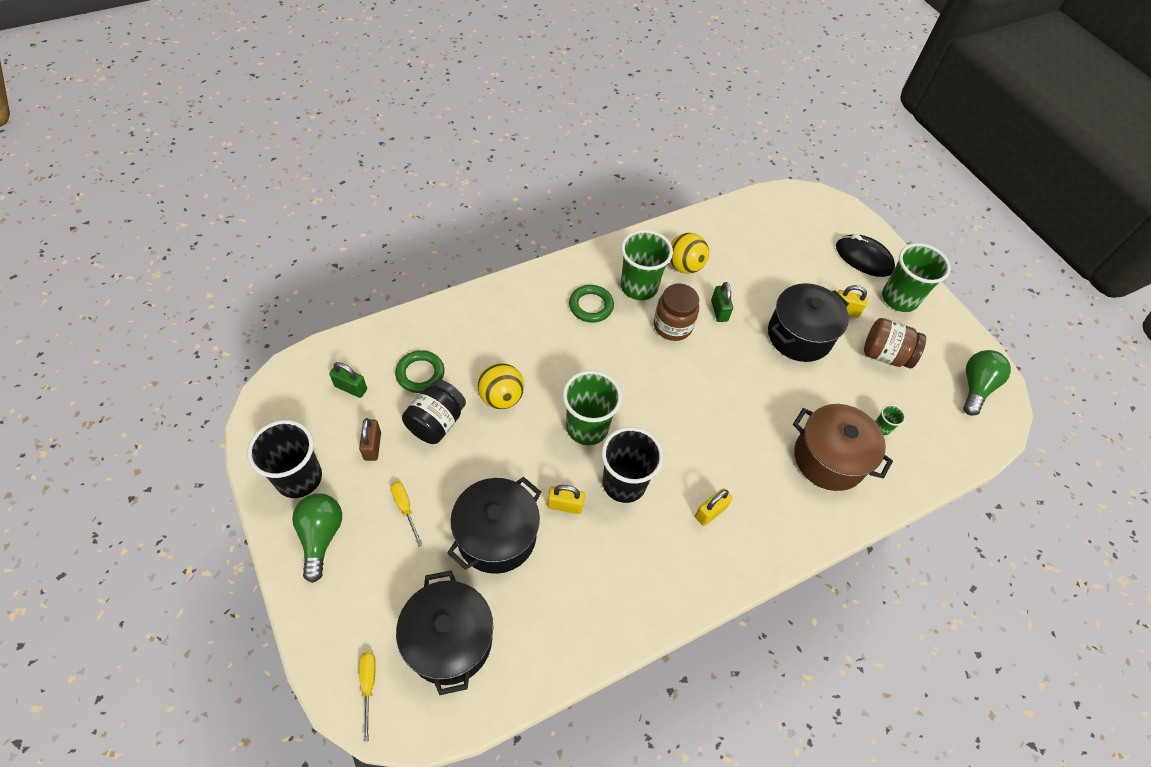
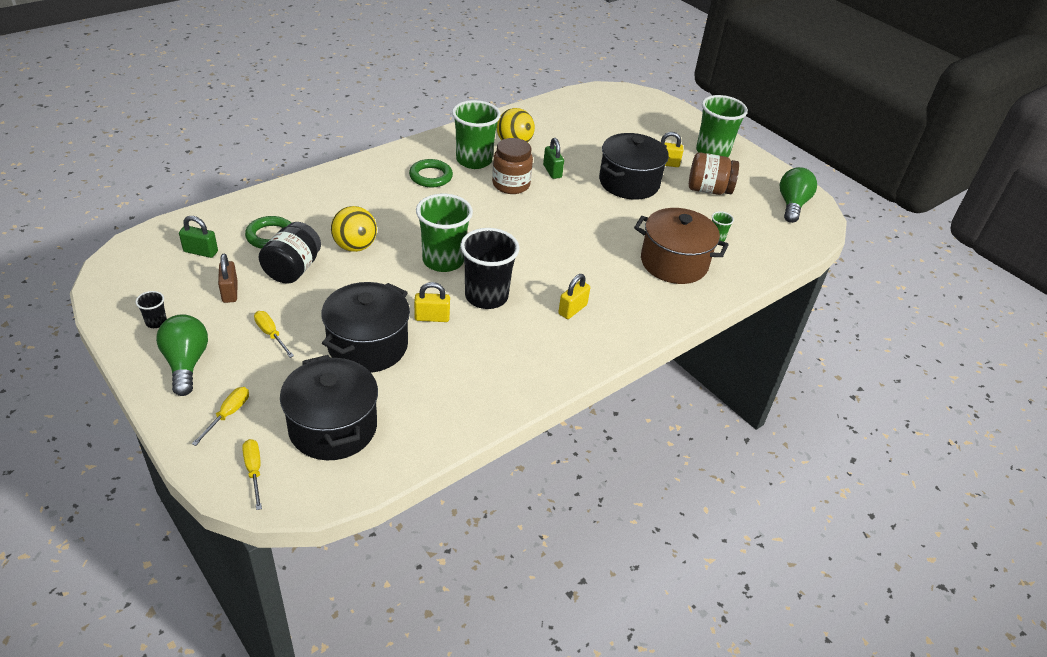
camera: 10 degrees left, 15 degrees down
black cup [247,420,322,498] -> black cup [136,291,167,328], size x0.44
black mouse [836,234,895,277] -> none
none -> yellow screwdriver [192,387,249,446]

